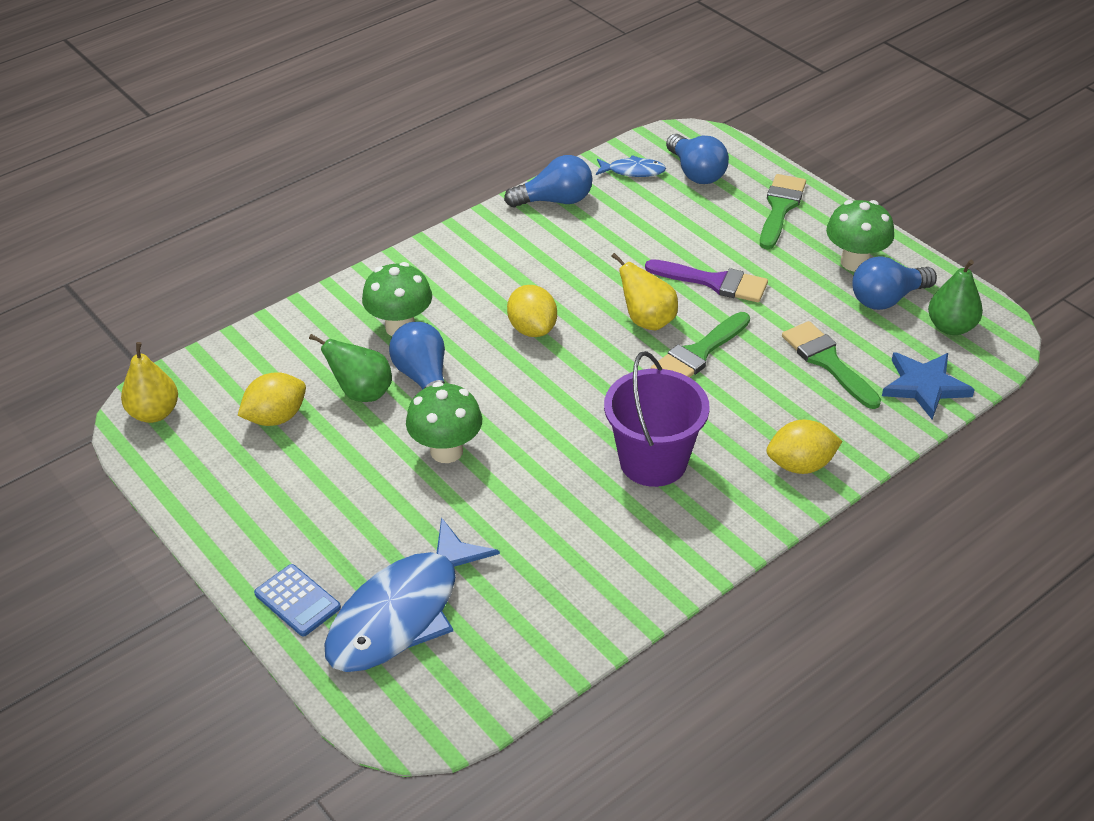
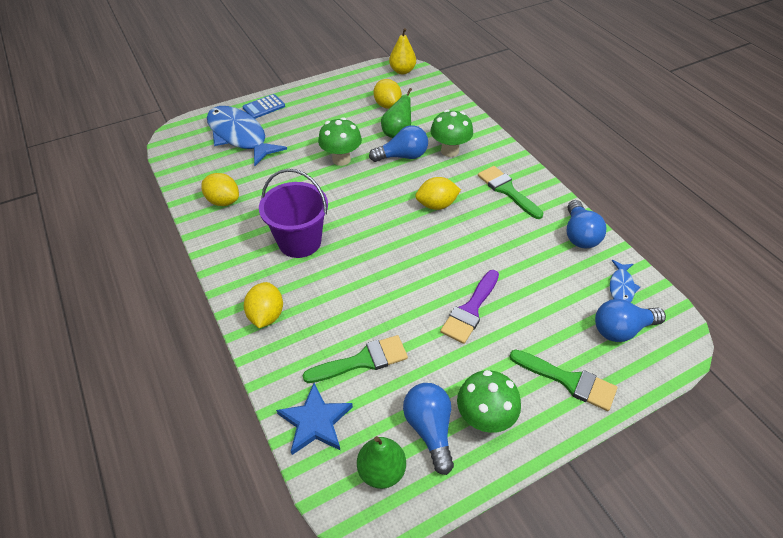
camera: 100 degrees right, 5 degrees up
yellow pear [611,253,678,331] -> none
green brush [651,312,750,377] -> green brush moved to [478,166,543,219]
none -> yellow lemon [201,173,239,206]

